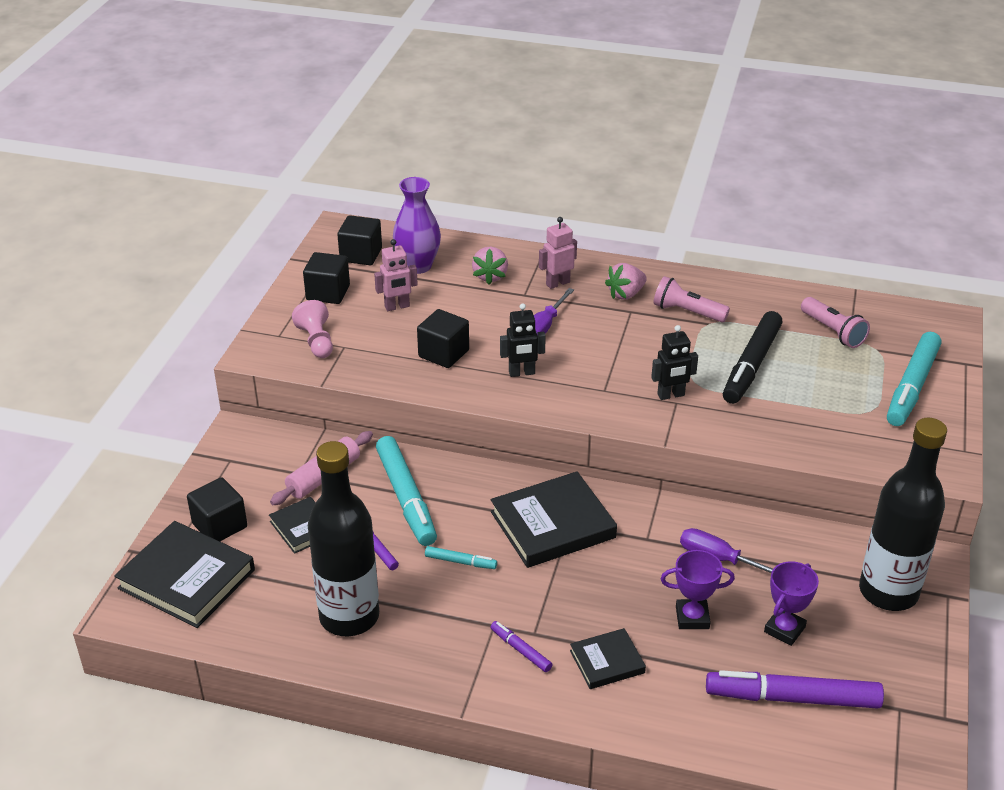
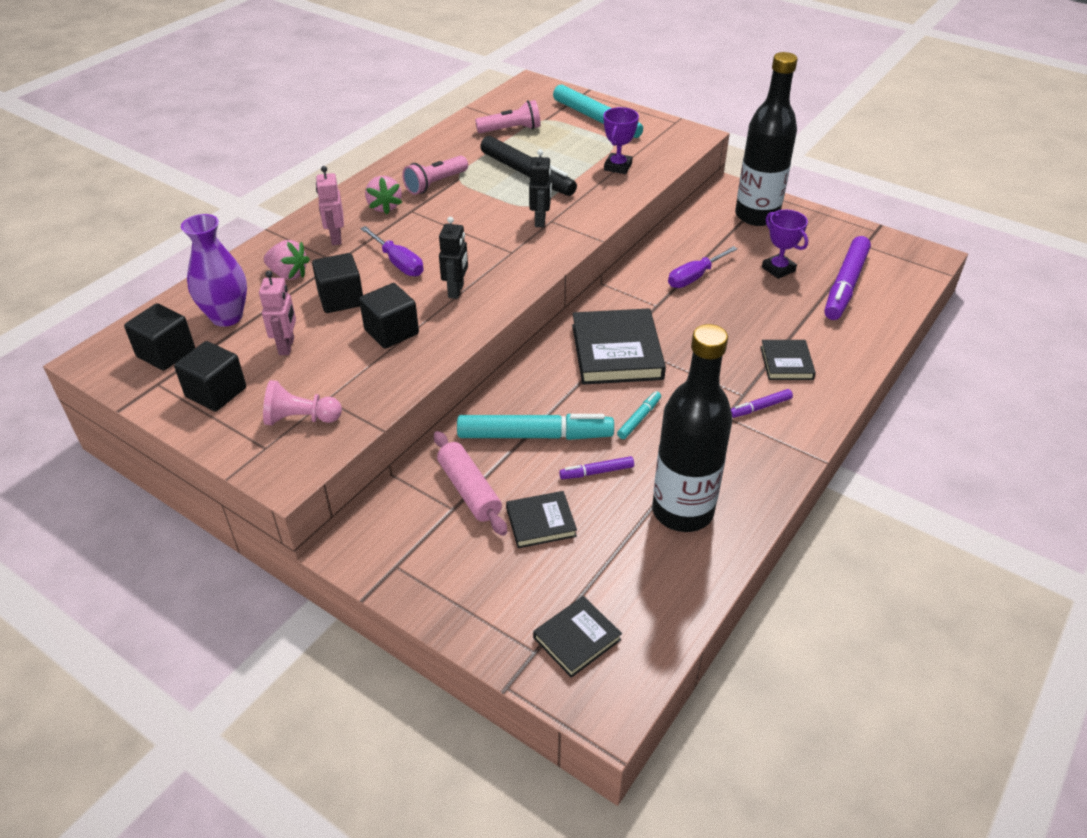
camera: 70 degrees left, 5 degrees up
black book [114,521,255,628] -> black book [533,596,622,678], size x0.55
black cube [187,477,247,541] -> black cube moved to [312,253,363,313]
purple trophy [661,550,735,629] -> purple trophy moved to [604,107,639,174]

